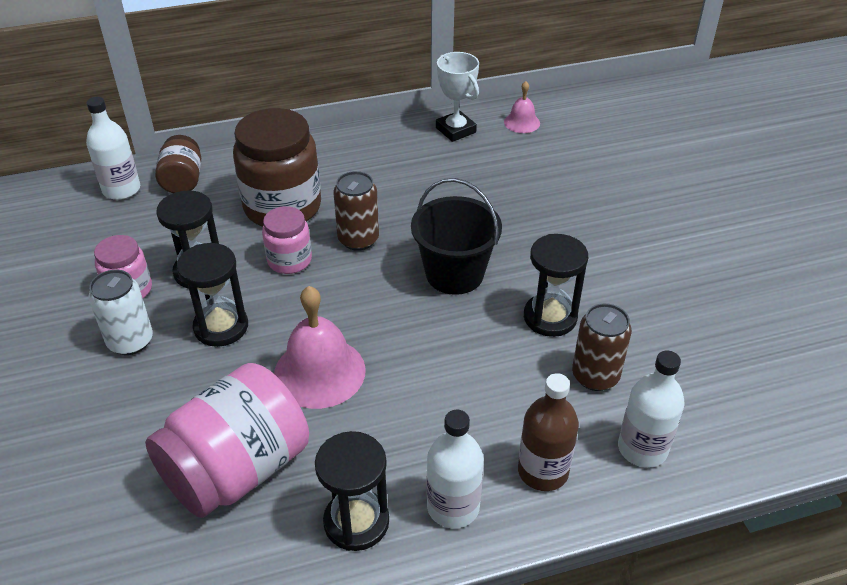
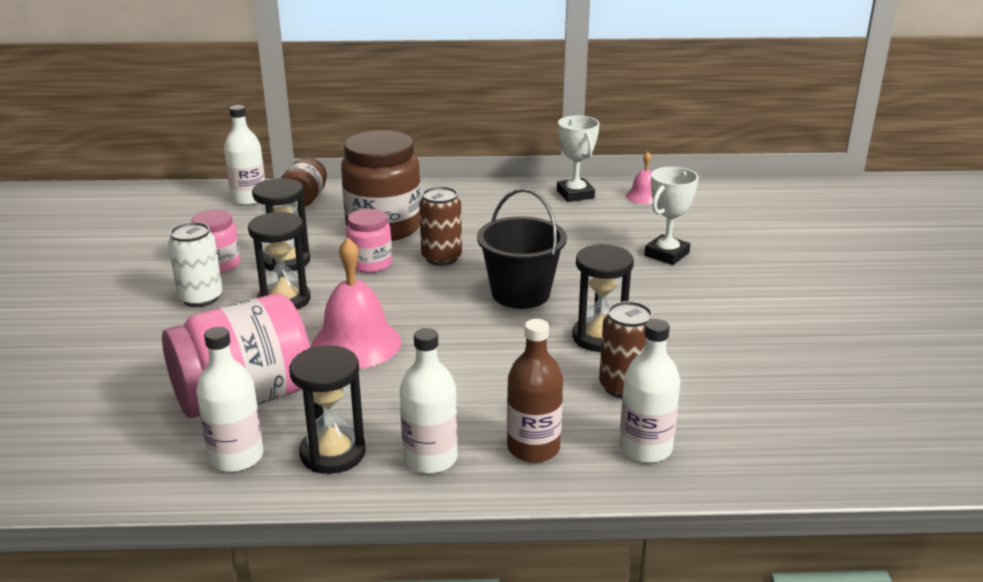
camera: 15 degrees right, 15 degrees down
none -> white bottle [196,327,263,472]
none -> white trophy [644,167,698,265]

